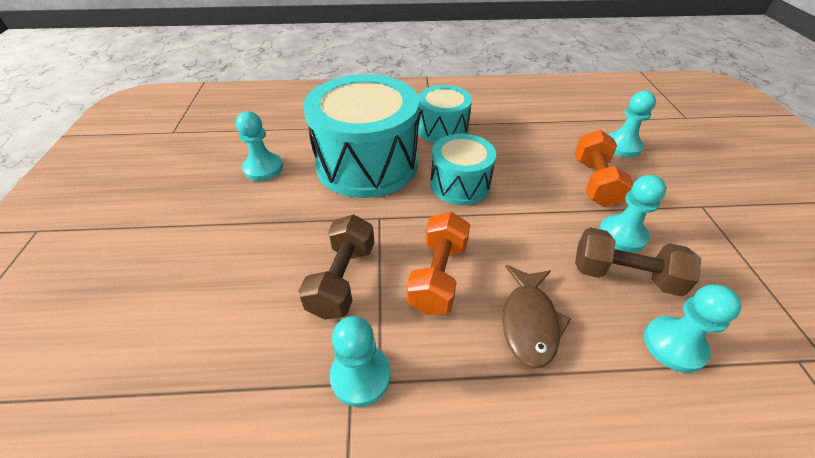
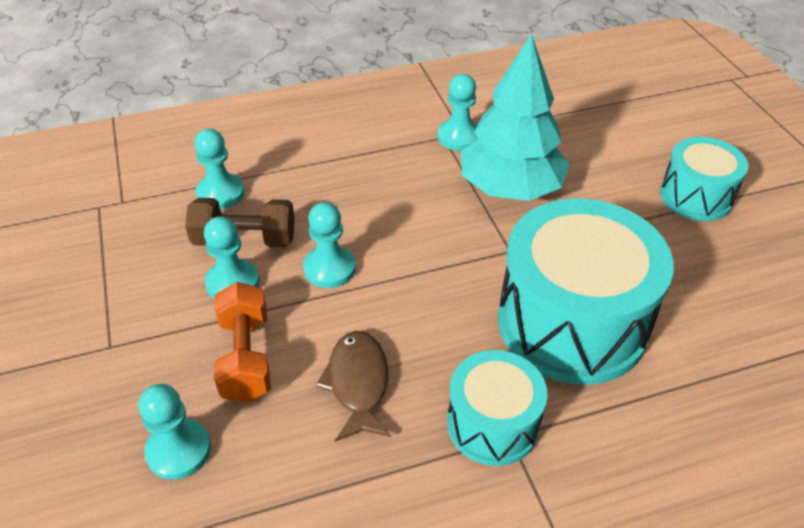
camera: 165 degrees right, 0 degrees up
turquoise pawn [236,111,283,181] -> turquoise pawn moved to [303,202,356,288]
brown dumbbell [298,214,374,320] -> turquoise tree [461,34,570,201]
orange dumbbell [406,212,470,315] -> none
turquoise drum [430,134,496,205] -> turquoise drum moved to [660,137,748,221]
brown fish [503,265,571,368] -> brown fish moved to [316,331,391,442]

